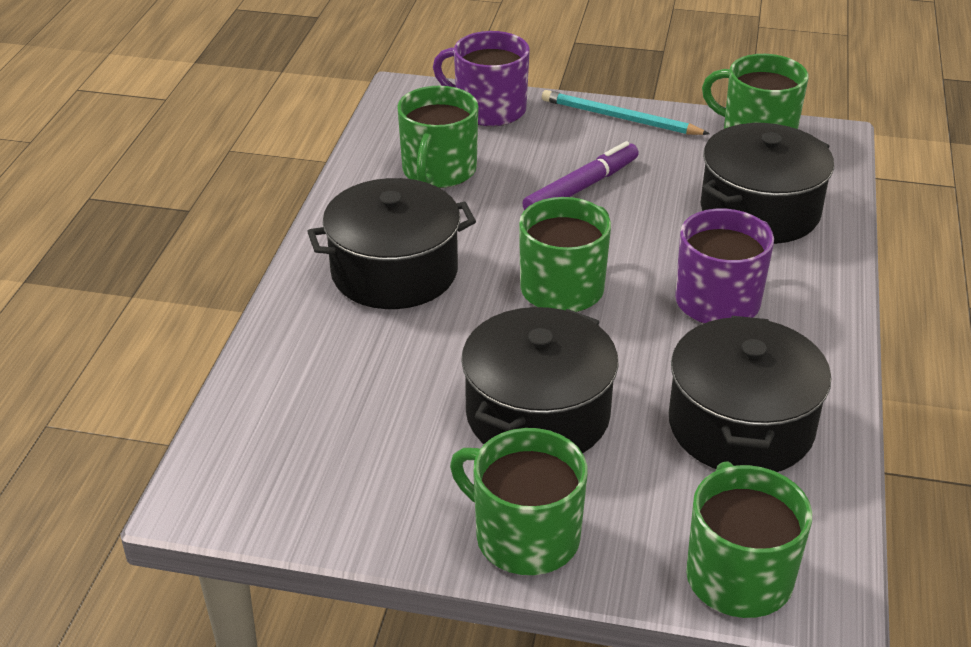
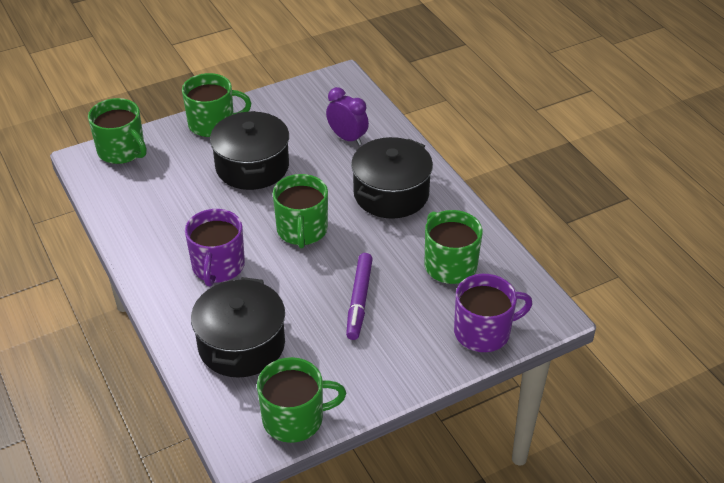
camera: 140 degrees right, 5 degrees up
turquoise pencil [542,90,710,135] -> none
black pot [669,316,831,472] -> none
none -> purple clock [326,87,369,145]

